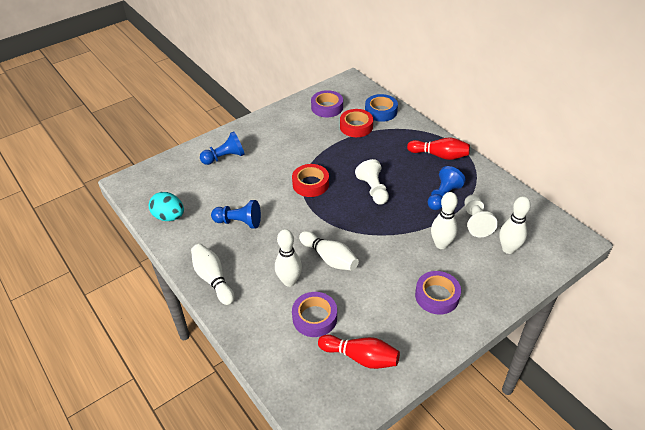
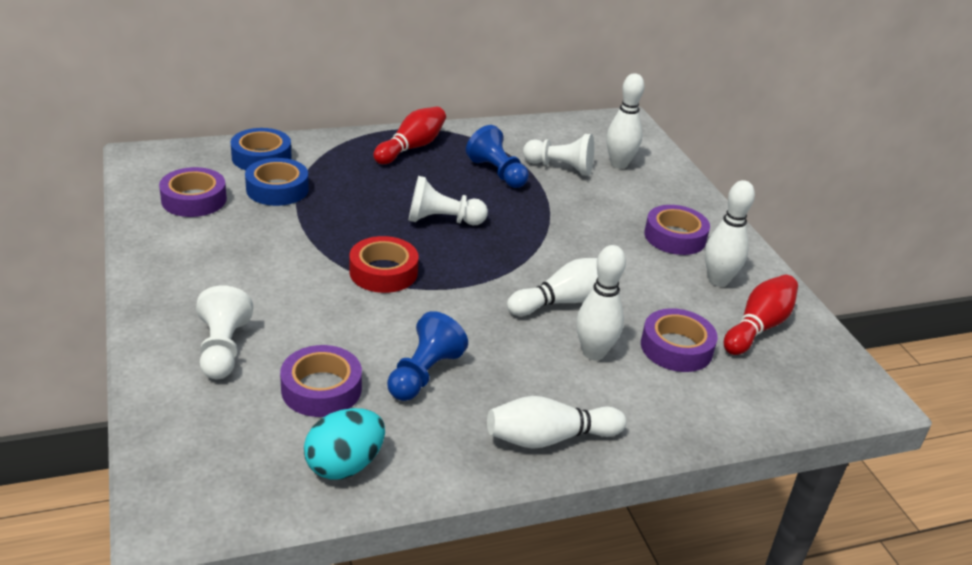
camera: 75 degrees left, 10 degrees down
blue pawn [200,132,245,165] -> white pawn [196,286,253,379]
red tape [340,109,373,137] -> blue tape [245,158,309,206]
white bowling pin [431,192,458,249] -> white bowling pin moved to [705,180,755,287]
none -> purple tape [280,345,362,417]

